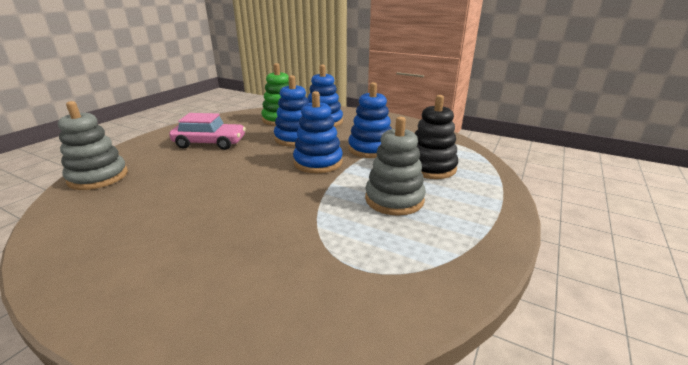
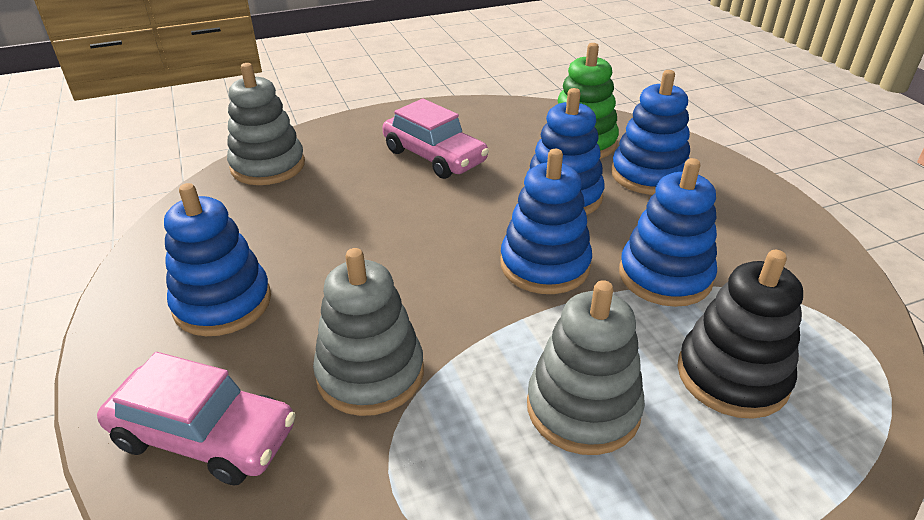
camera: 40 degrees right, 10 degrees up
none -> pink car [97,352,296,486]
none -> blue stacking toy [164,183,271,336]
none -> grey stacking toy [313,248,424,416]

